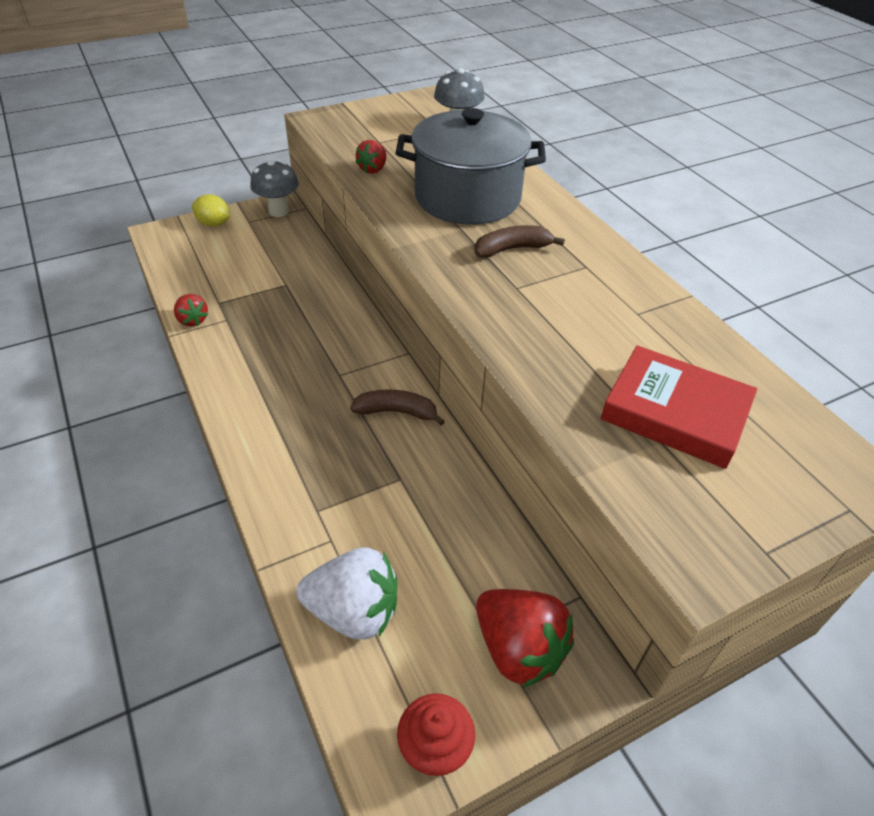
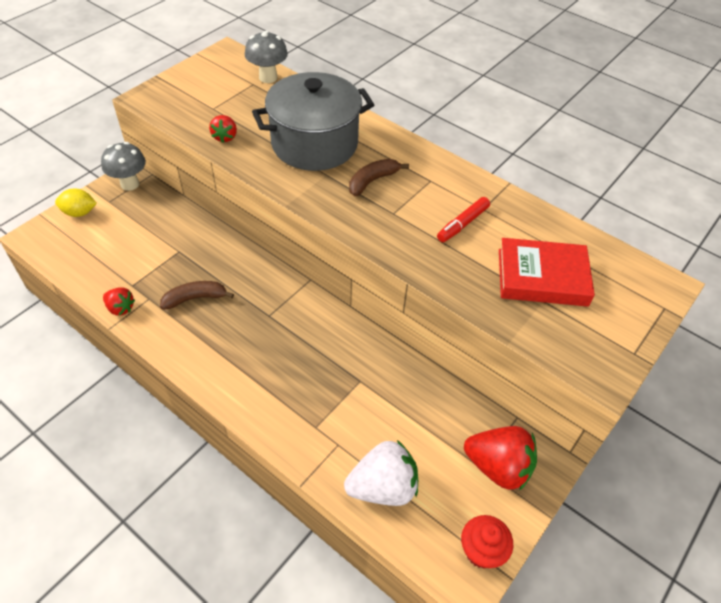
camera: 25 degrees left, 5 degrees up
brown banana [350,390,445,426] -> brown banana moved to [160,281,234,310]
none -> red marker [437,197,490,242]

